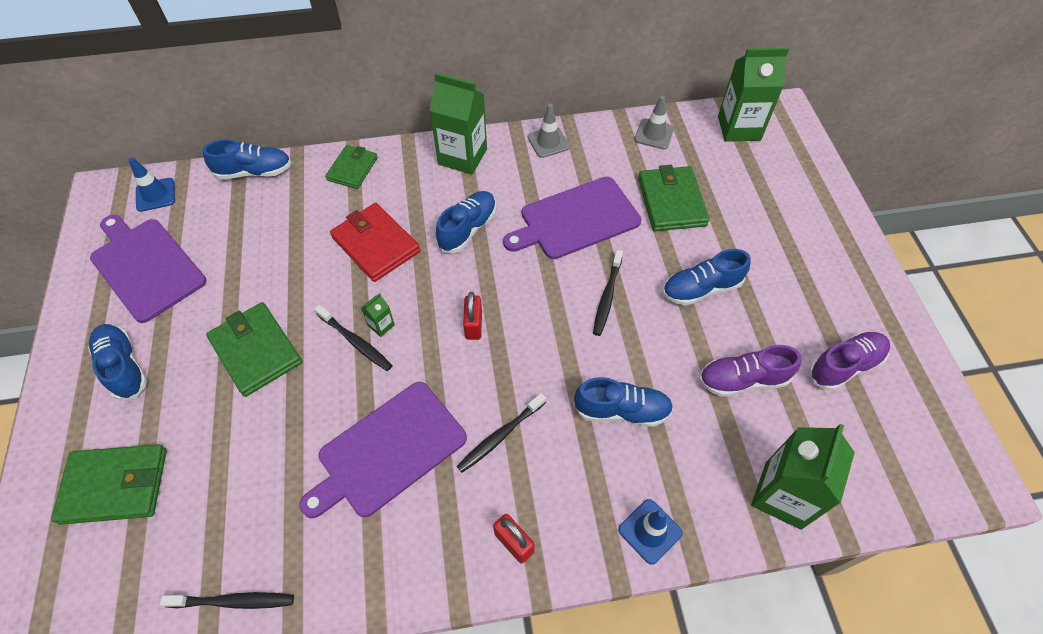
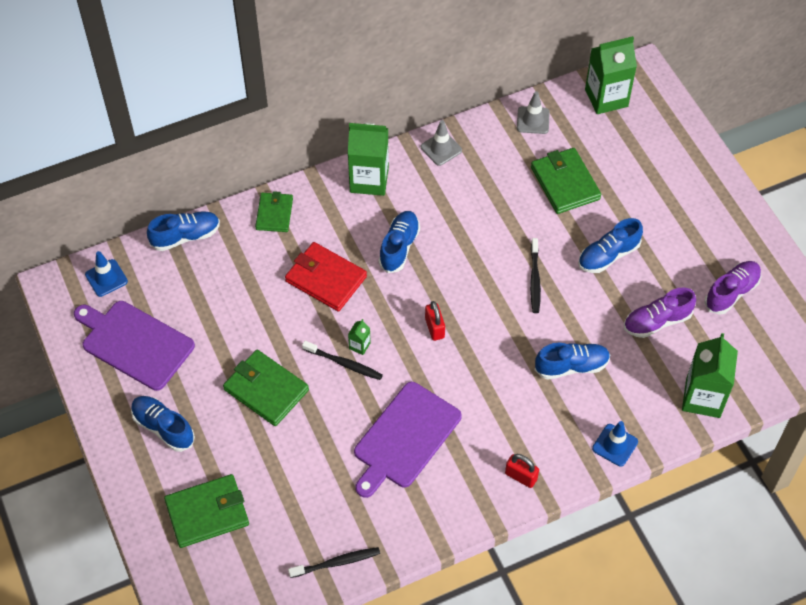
camera: 15 degrees left, 0 degrees up
black toothbrush [457,393,546,473] -> none
purple cutting board [503,177,641,259] -> none

